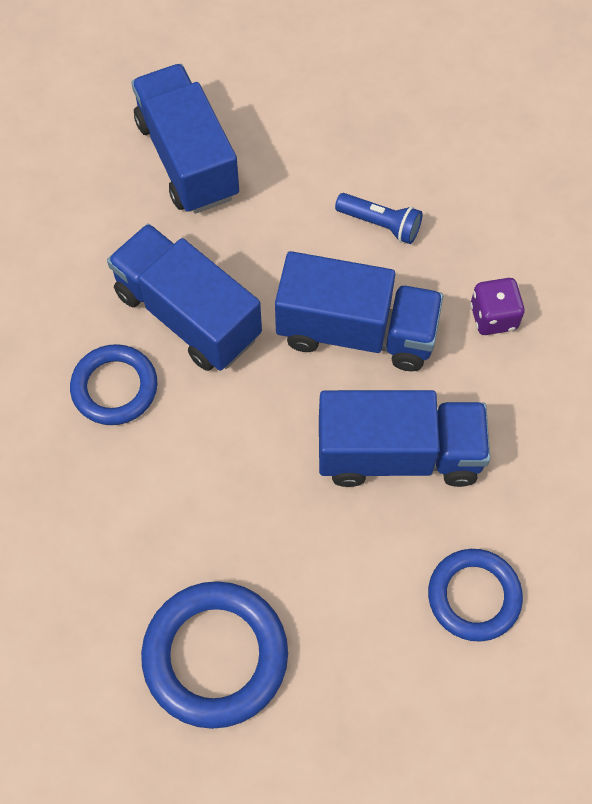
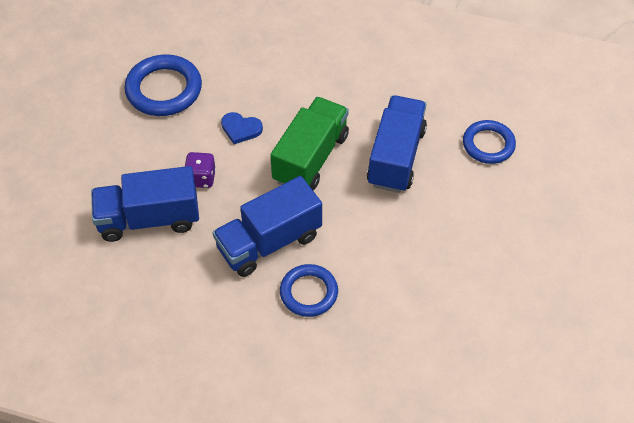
camera: 75 degrees left, 10 degrees down
blue ring [141,581,288,729] -> blue ring moved to [124,54,202,116]
blue truck [275,251,443,371] -> green truck [270,97,349,191]
blue flashlight [335,193,423,244] -> blue heart [221,112,263,144]
purple dice [470,278,525,335] -> purple dice moved to [185,152,216,188]

